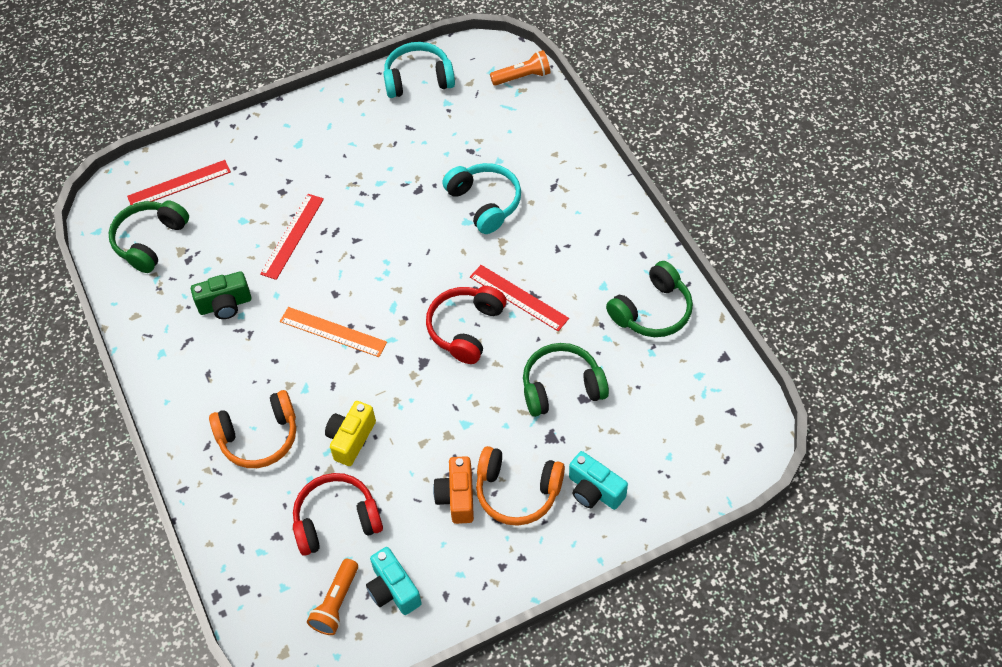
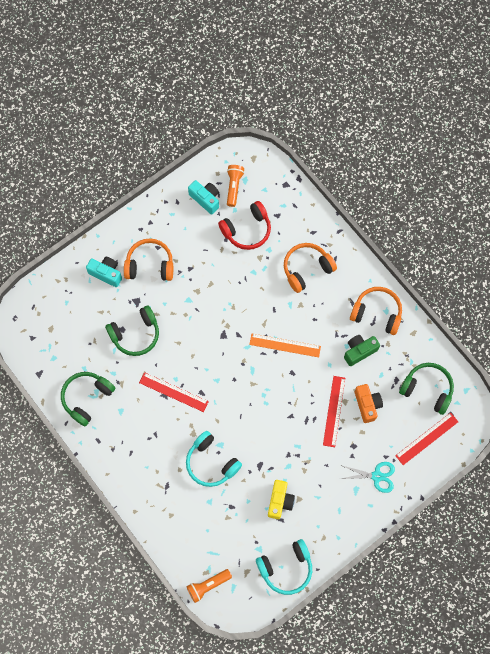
camera: 165 degrees right, 15 degrees up
green headphones [109,200,189,273] -> green headphones turned 75 degrees counterclockwise [399,363,454,415]
yellow camera [325,401,376,466] -> yellow camera moved to [268,480,295,519]
red headphones [426,286,507,364] -> none
orange camera [433,456,474,524] -> orange camera moved to [355,384,383,423]
none -> turquoise scissors [341,462,395,493]
none -> orange headphones [350,287,402,335]

